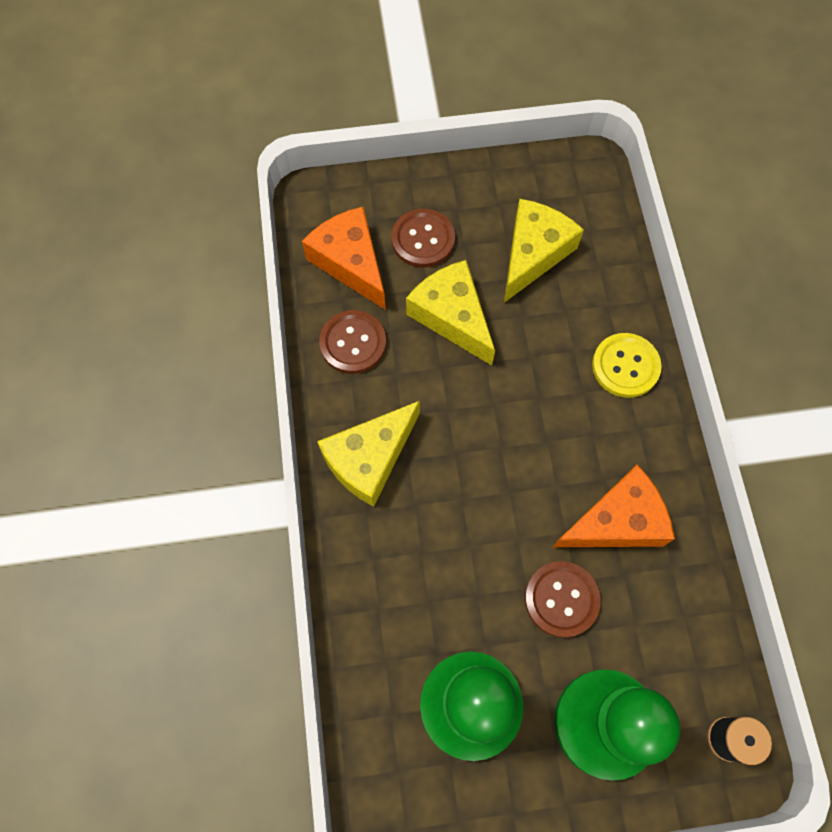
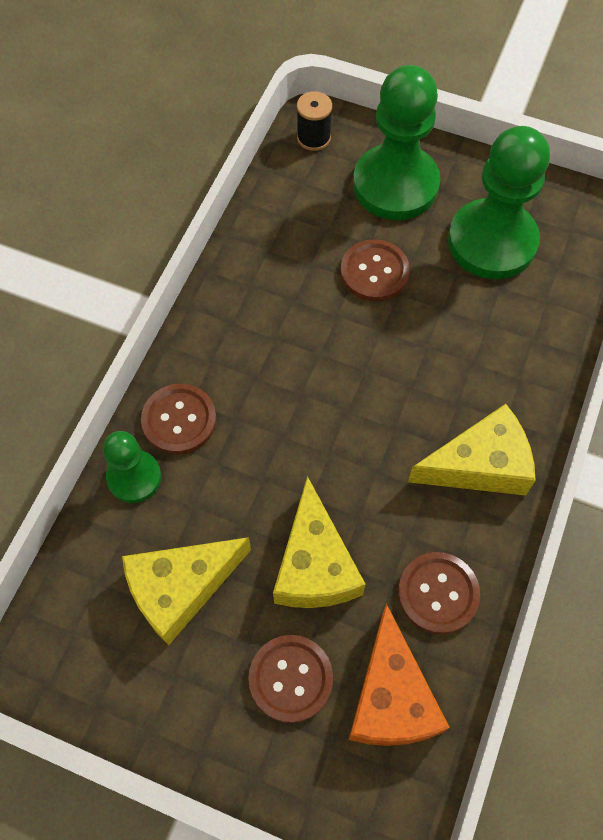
camera: 150 degrees left, 5 degrees down
orange cheese [553,465,675,547] -> none
yellow button [592,333,662,398] -> brown button [141,384,216,455]
none -> green pawn [103,431,161,503]

